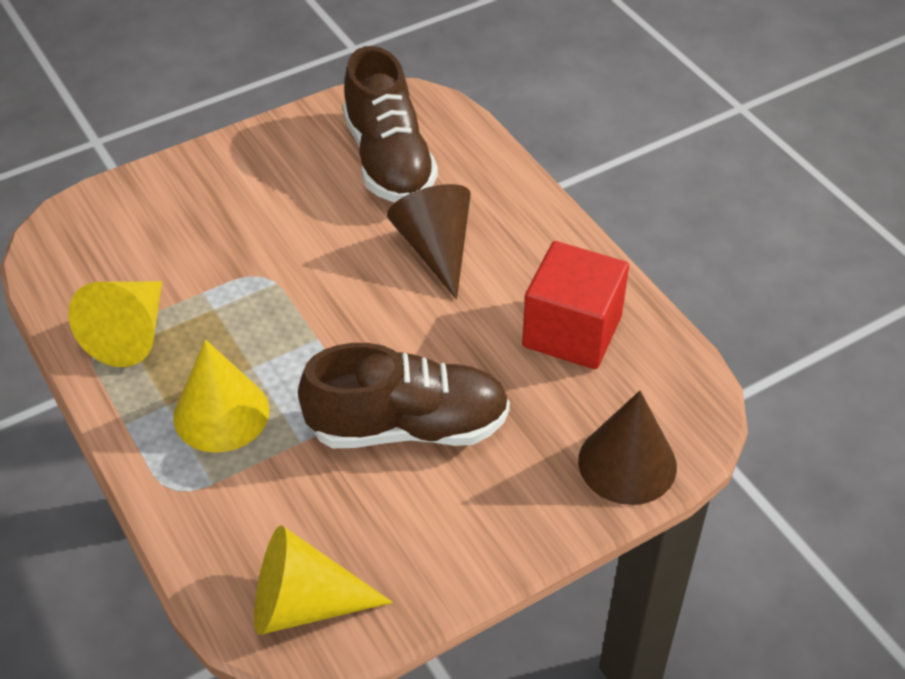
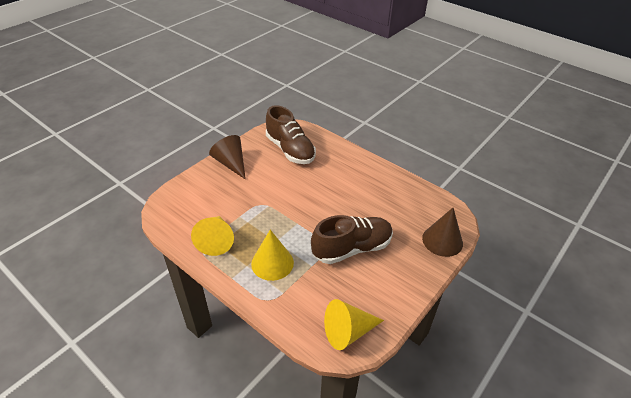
camera: 20 degrees left, 5 degrees down
brown cone [387,184,471,299] -> brown cone moved to [209,135,246,180]
red cube [522,241,629,369] -> none

